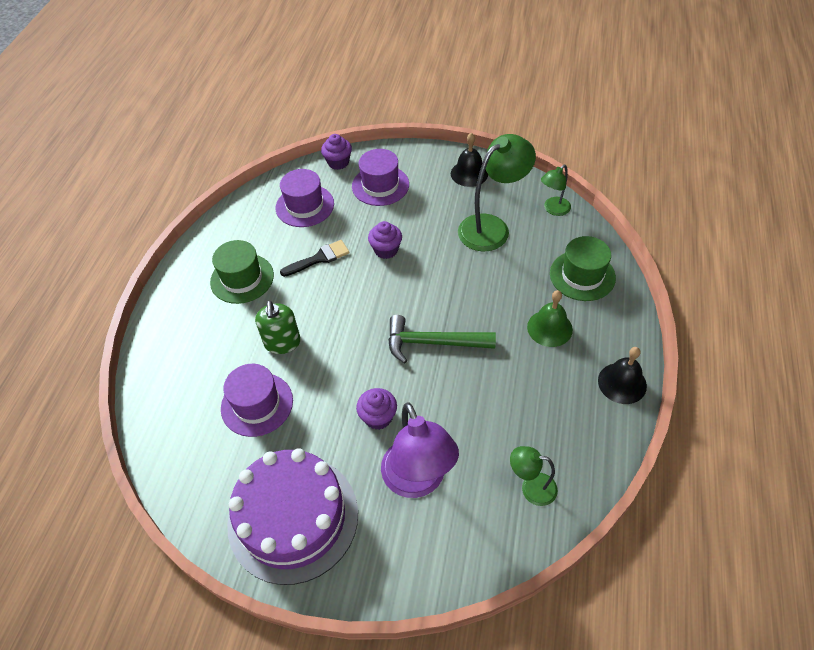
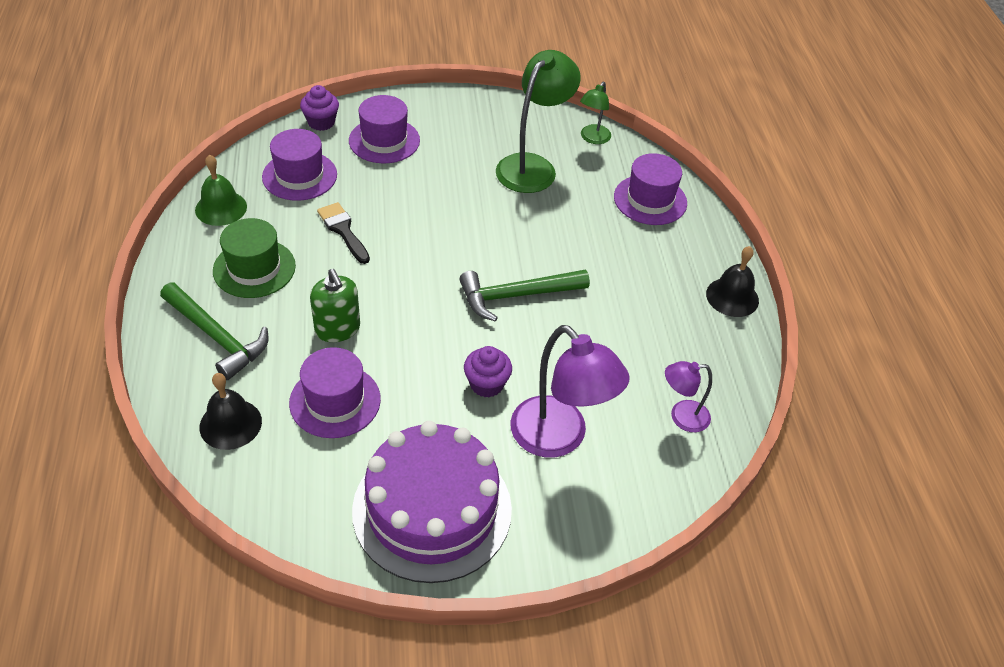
camera: 25 degrees left, 5 degrees down
black brush [280,240,350,277] -> black brush turned 75 degrees counterclockwise [317,202,370,264]
purple cupcake [368,221,402,259] -> none
black bell [451,133,488,187] -> black bell moved to [199,373,262,450]
green lamp [510,446,558,506] -> purple lamp [665,361,712,432]
green bell [527,290,573,347] -> green bell moved to [195,154,247,226]
green hat [550,236,616,301] -> purple hat [614,153,687,225]
none -> green hammer [160,282,268,380]

